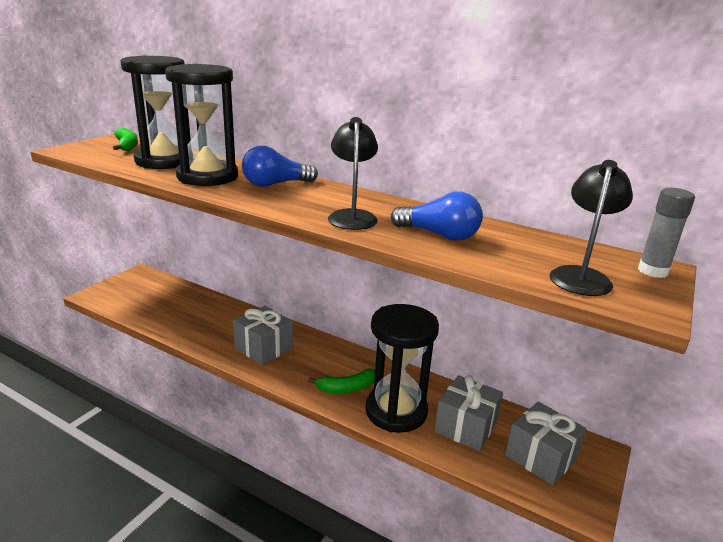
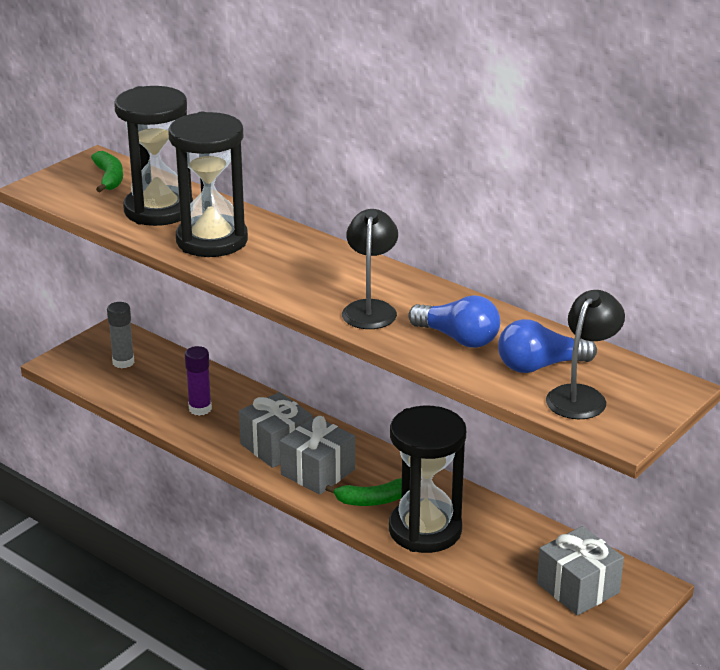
camera: 10 degrees right, 5 degrees up
blue light bulb [242,145,318,187] -> blue light bulb moved to [498,319,597,373]
grey gift [434,375,503,451] -> grey gift moved to [280,416,355,495]
grey glue stick [638,188,695,278] -> grey glue stick moved to [107,302,134,368]
none -> purple glue stick [185,346,212,416]

